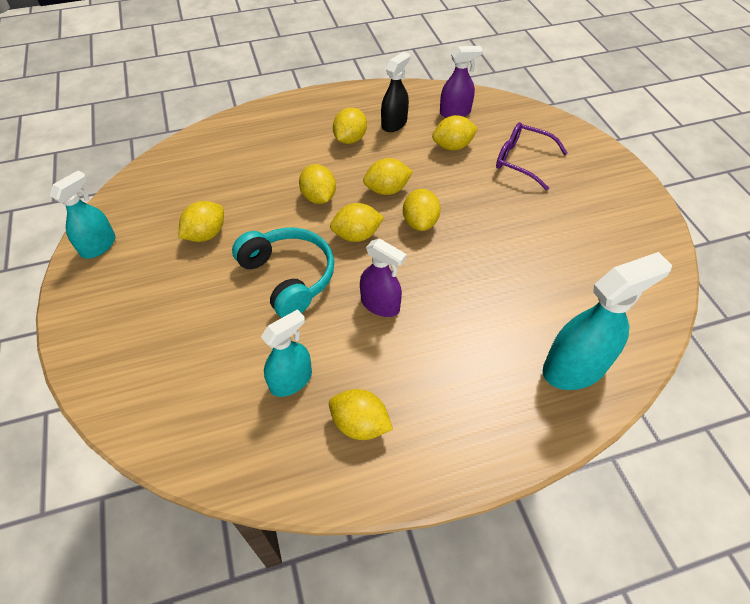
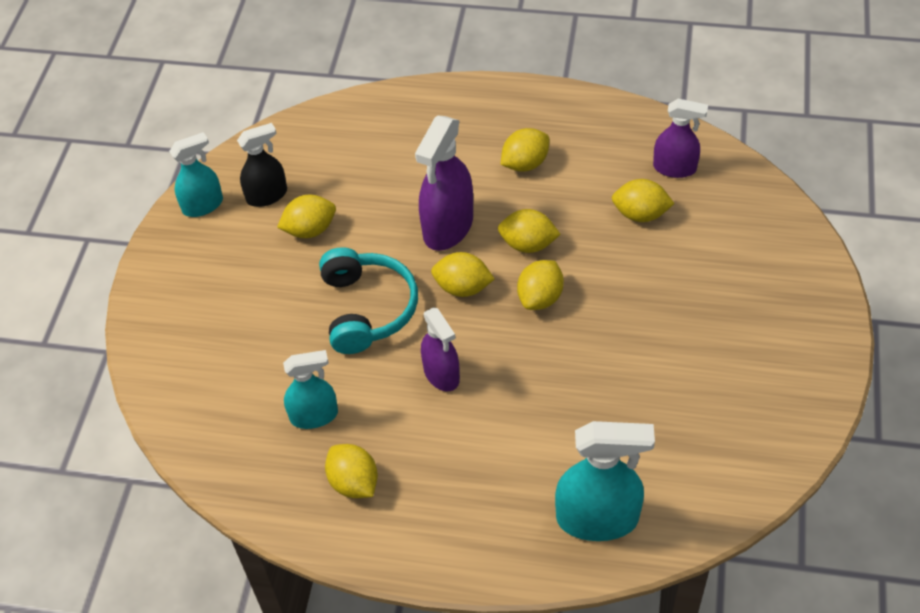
camera: 30 degrees right, 0 degrees up
yellow lemon [299,164,336,204] -> purple spray bottle [415,116,473,251]
black spray bottle [381,52,410,132] -> black spray bottle moved to [237,123,287,207]
purple glasses [496,122,568,191] -> none

